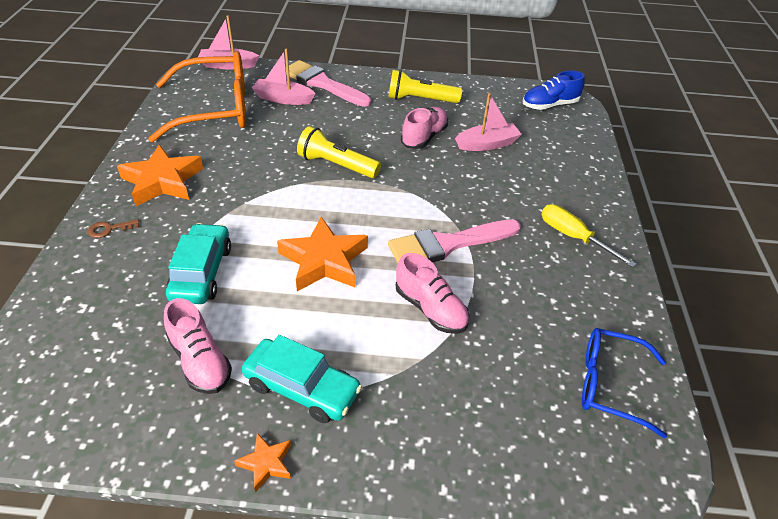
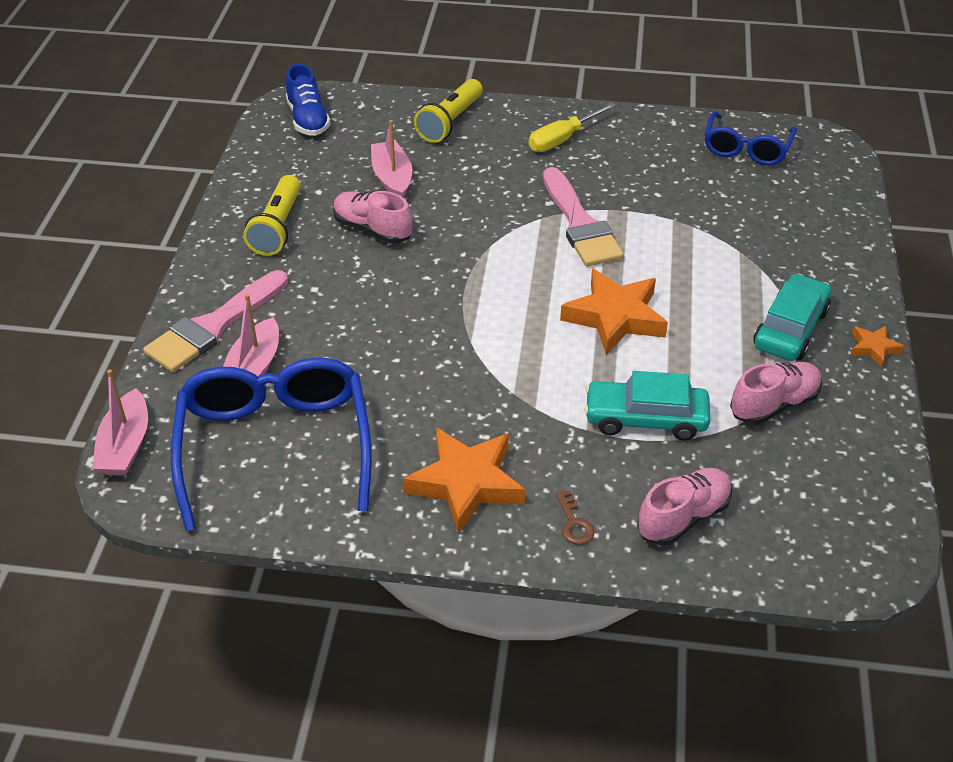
camera: 85 degrees left, 0 degrees up
orange glasses [148,51,246,142] -> blue glasses [171,358,372,531]
yellow flashlight [297,126,381,178] -> yellow flashlight moved to [414,79,483,143]
pink shoe [396,253,469,334] -> pink shoe moved to [637,468,732,545]

